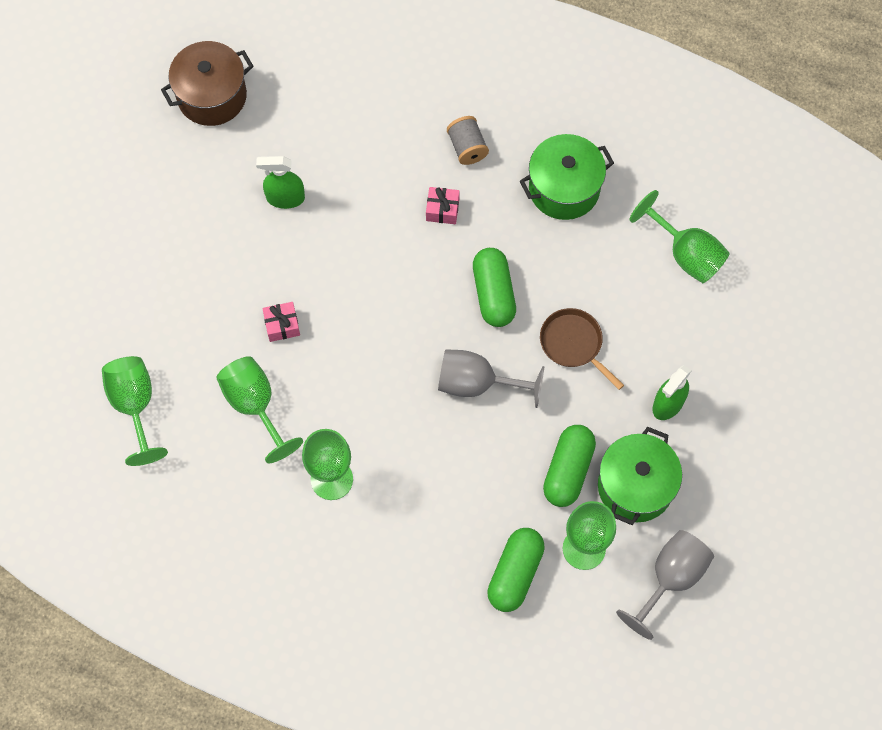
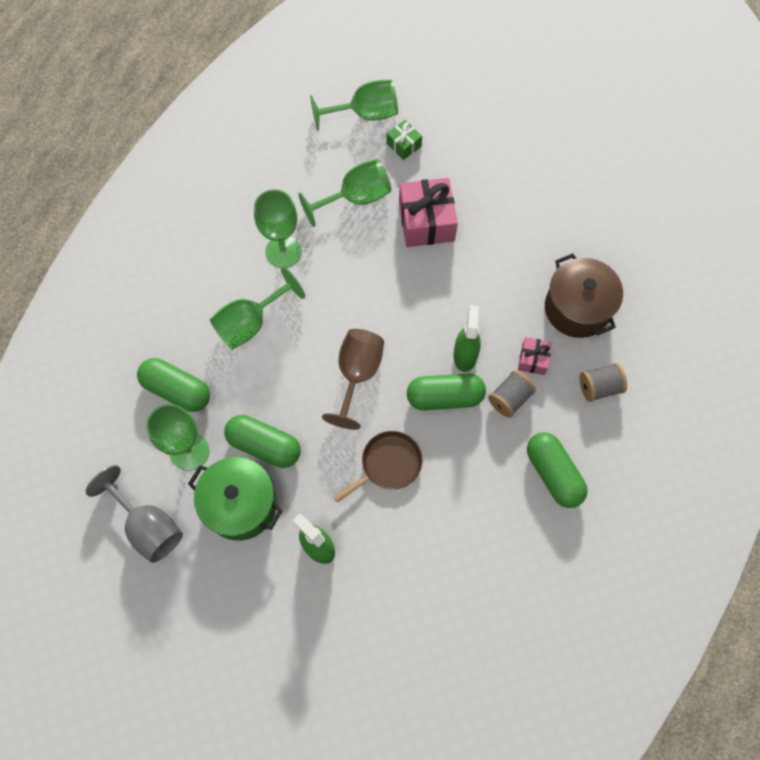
camera: 95 degrees right, 0 degrees up
brown pot [161,41,254,126] -> brown pot moved to [545,253,623,338]
green spray bottle [256,156,305,209] -> green spray bottle moved to [453,305,481,372]
pink gift [262,302,300,342] -> pink gift [399,178,458,247], size x1.93
grey goblet [438,349,544,408] -> brown goblet [322,329,384,430]
green pot [520,134,614,220] -> green capsule [527,432,588,508]
green goblet [629,190,730,283] -> green goblet moved to [210,267,305,350]
none -> green gift [387,120,422,160]
none -> grey spool [488,370,536,418]

